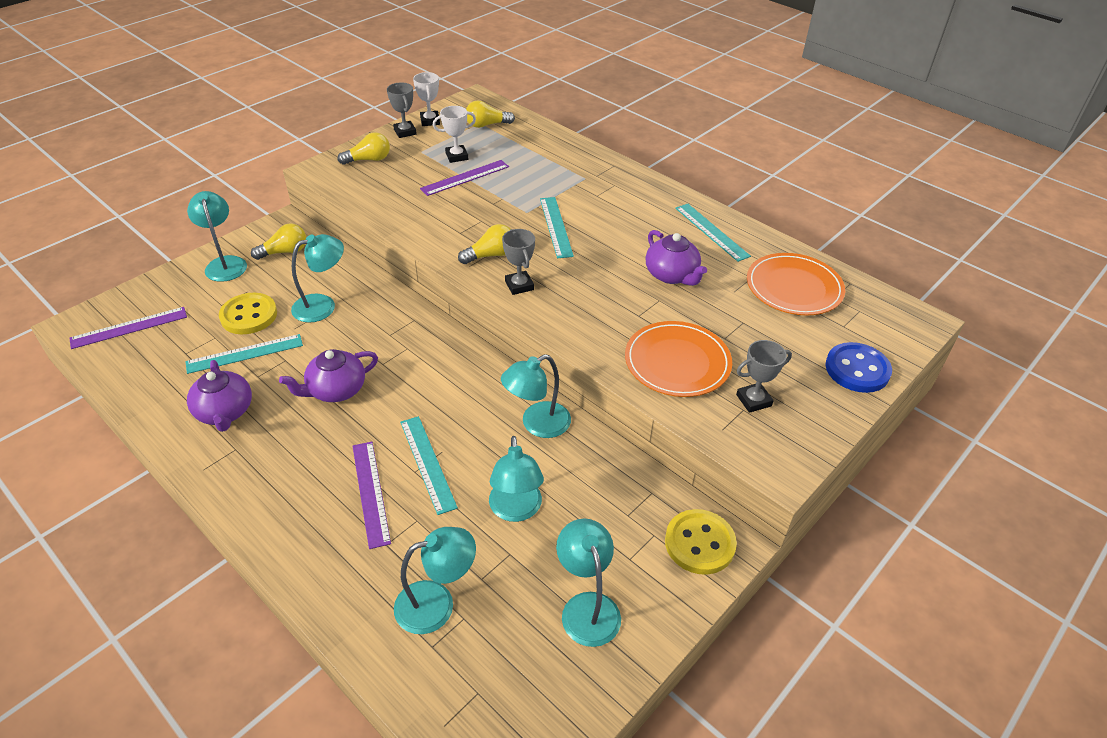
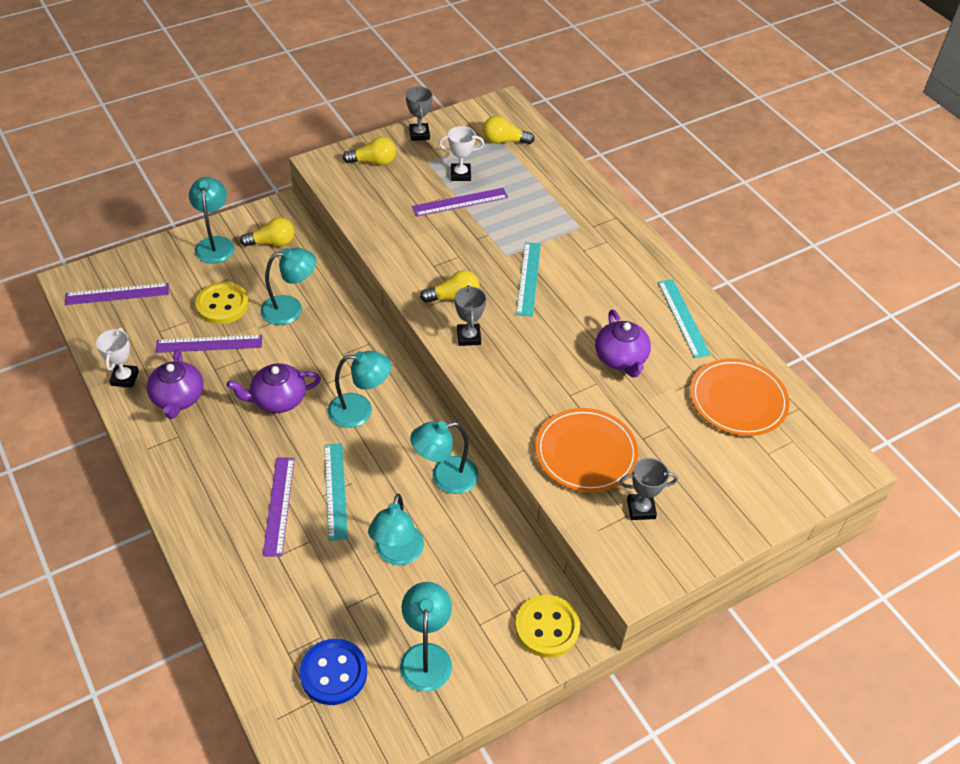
camera: 15 degrees right, 5 degrees up
turquoise ruler [185,334,303,374] -> purple ruler [156,335,262,353]
turquoise lamp [394,527,476,634] -> turquoise lamp moved to [328,351,391,428]
white trophy [413,72,440,126] -> white trophy moved to [96,328,139,388]
blue button [825,342,892,393] -> blue button moved to [300,639,367,705]

